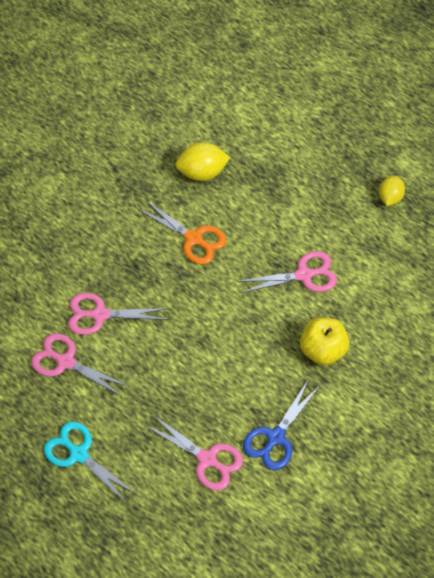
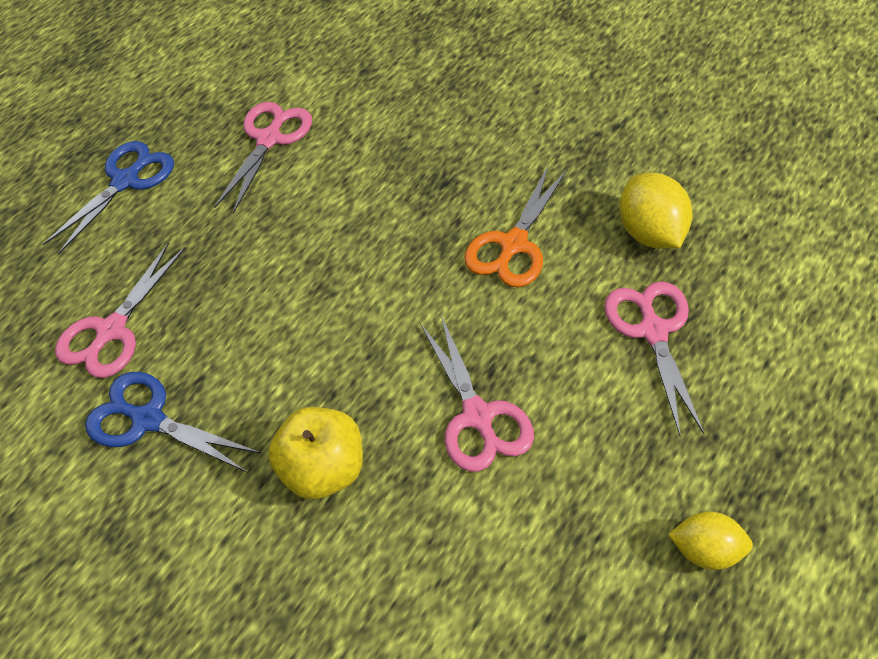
camera: 85 degrees right, 5 degrees down
turquoise scissors [44,421,136,504] -> blue scissors [42,141,174,254]
pink scissors [68,293,169,335] -> pink scissors moved to [604,281,704,435]

